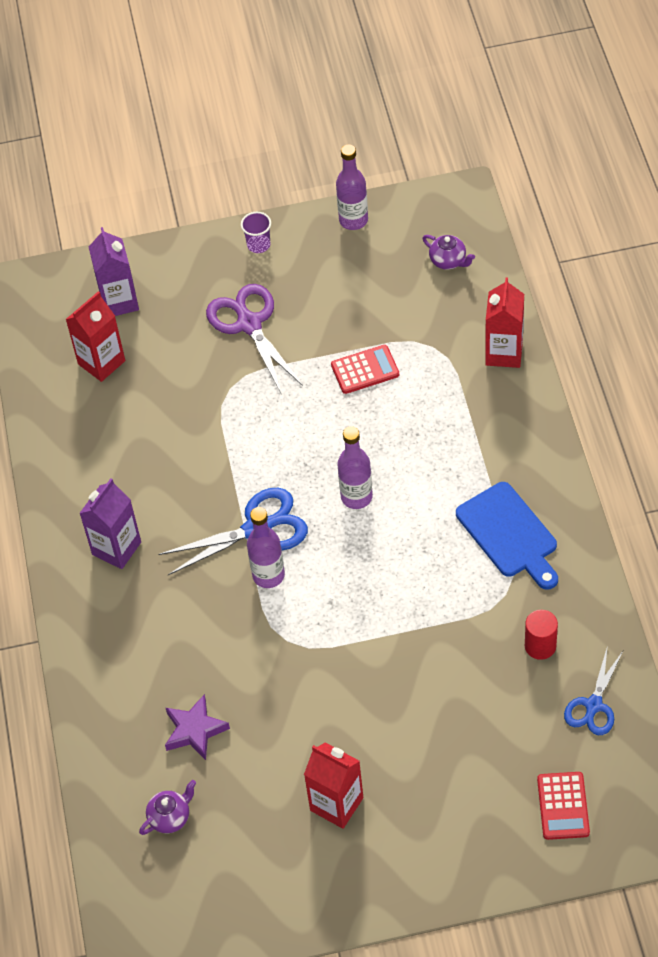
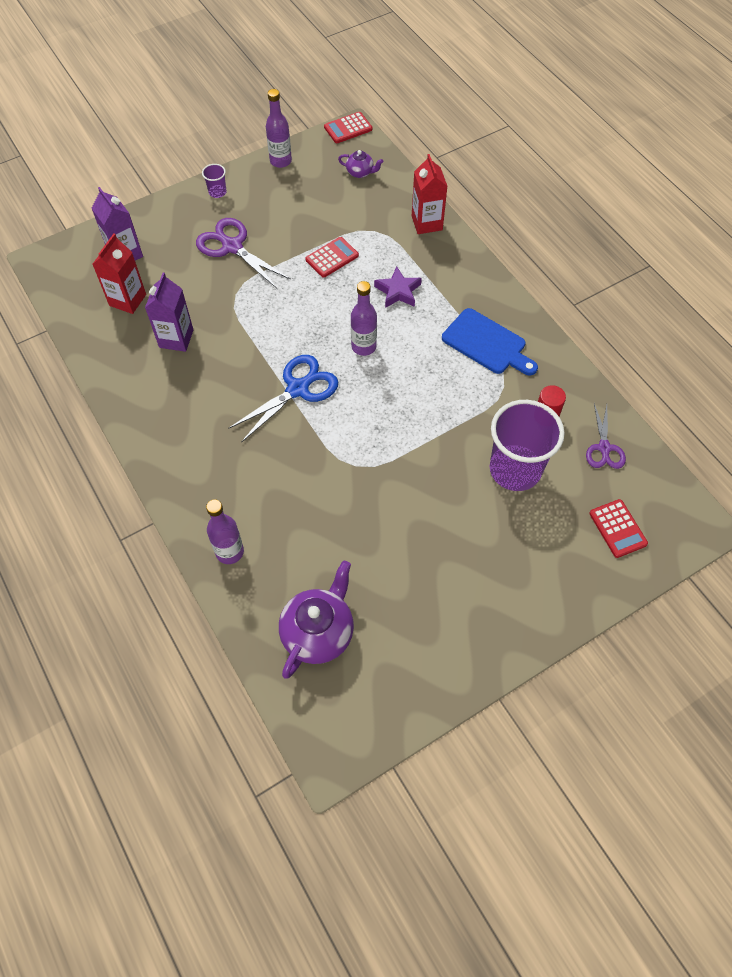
camera: 25 degrees left, 5 degrees up
purple carton [79,478,141,569] -> purple carton moved to [145,273,193,352]
purple teapot [139,780,196,835] -> purple teapot [279,561,354,679], size x1.98
purple star [165,694,230,760] -> purple star moved to [374,266,422,308]
purple bottle [247,507,285,588] -> purple bottle moved to [206,499,244,564]
red carton [304,742,363,829] -> none
blue scissors [564,649,623,735] -> purple scissors [586,404,626,469]
none -> red calculator [324,112,372,143]
none -> purple cup [490,400,565,491]

